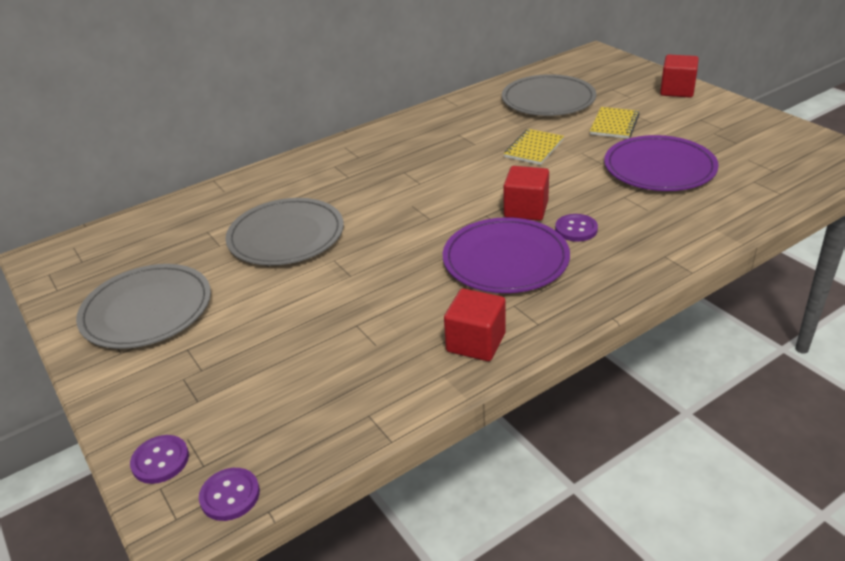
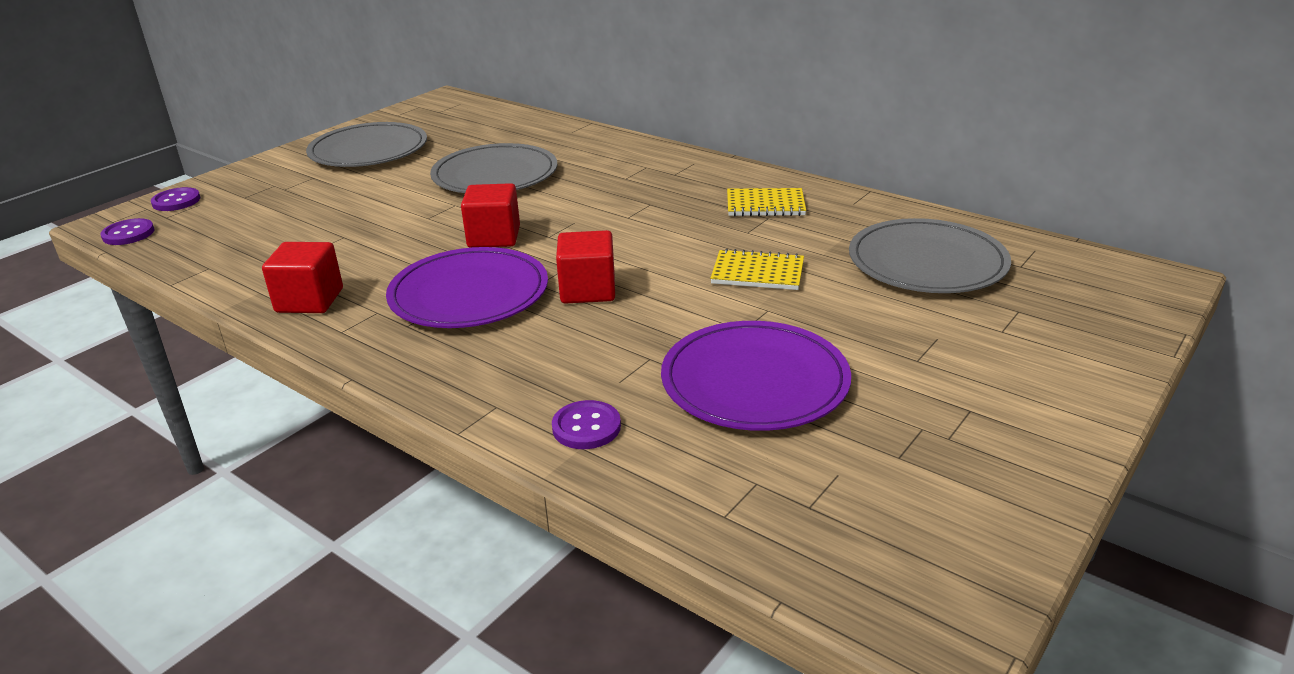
camera: 70 degrees right, 5 degrees down
purple button [555,214,598,242] -> purple button moved to [552,400,621,449]
yellow notebook [590,107,639,139] -> yellow notebook moved to [727,188,806,216]
red cube [660,54,699,98] -> red cube moved to [461,183,520,248]

